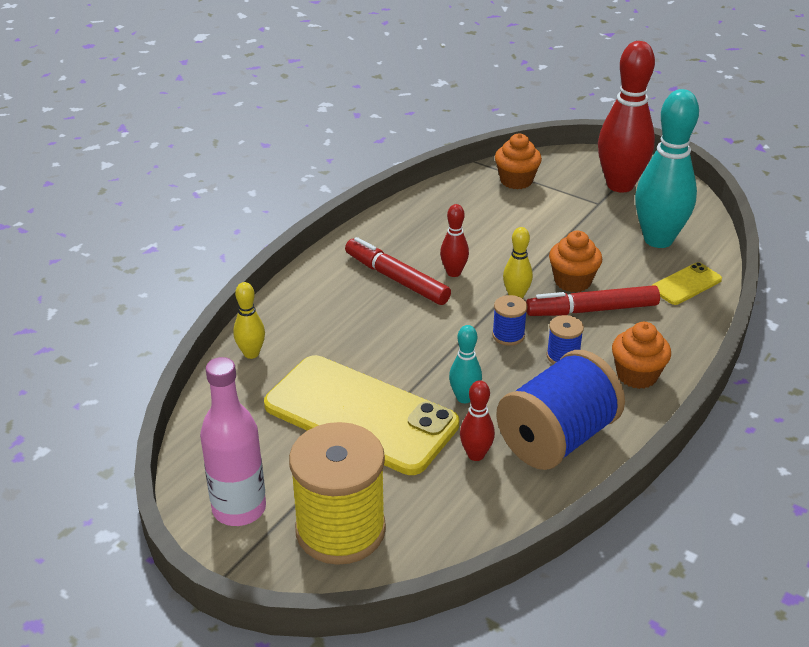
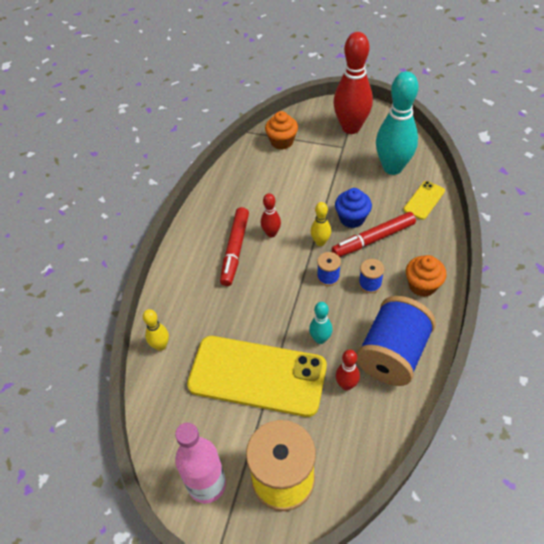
camera: 15 degrees left, 15 degrees up
red marker [345,237,451,305] -> red marker turned 105 degrees counterclockwise [220,207,249,286]
orange cupcake [549,231,602,292] -> blue cupcake [335,188,372,228]

